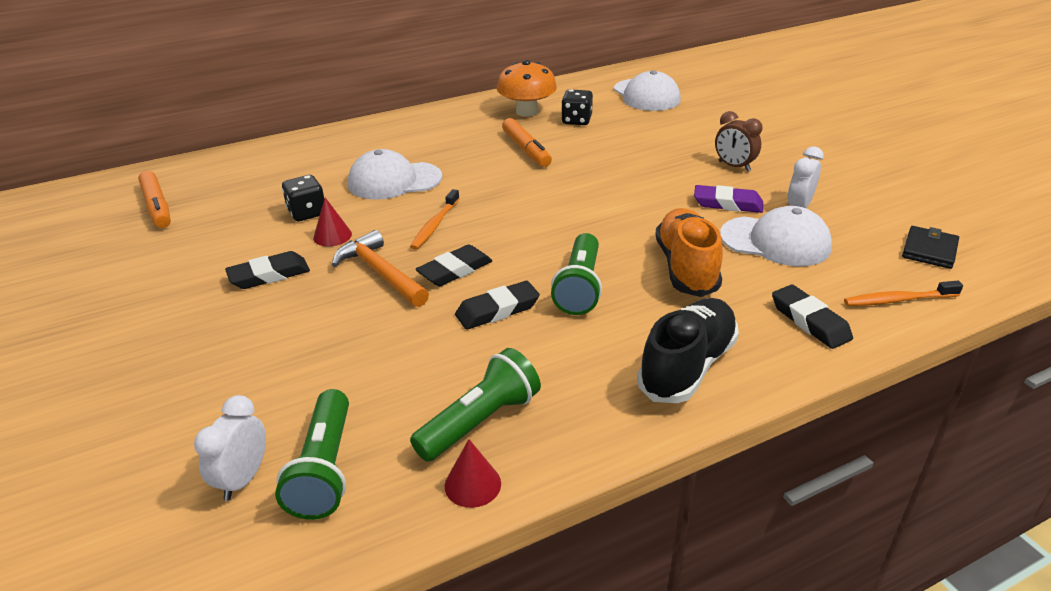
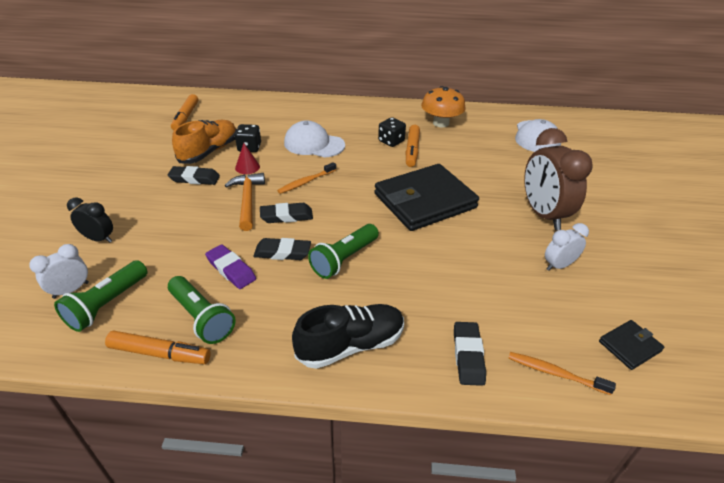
camera: 30 degrees right, 5 degrees up
green flashlight [410,348,541,462] -> green flashlight turned 60 degrees clockwise [168,276,236,344]
red cone [445,439,501,508] -> orange marker [105,330,211,364]
black dice [561,89,593,125] -> black dice moved to [378,117,406,147]
orange shoe [655,208,723,297] -> orange shoe moved to [172,120,237,164]
purple eraser [694,185,763,213] -> purple eraser moved to [205,244,256,289]
brown clock [715,111,762,172] -> brown clock [524,128,593,230], size x1.93
white cap [720,206,832,266] -> none
none -> black clock [67,198,113,243]
none -> black wallet [374,164,479,231]

